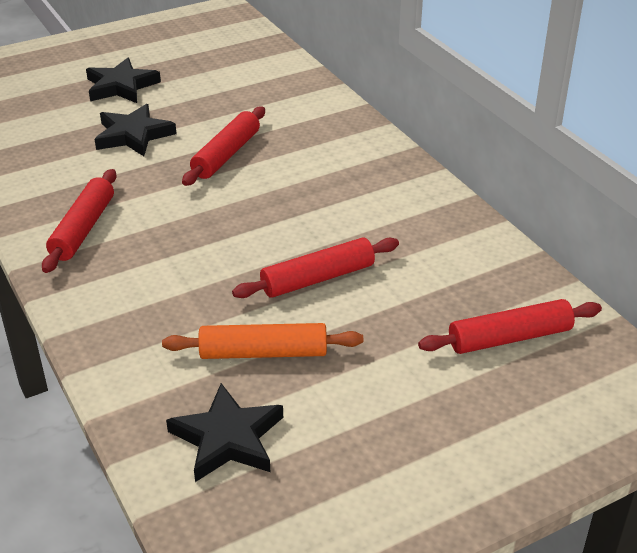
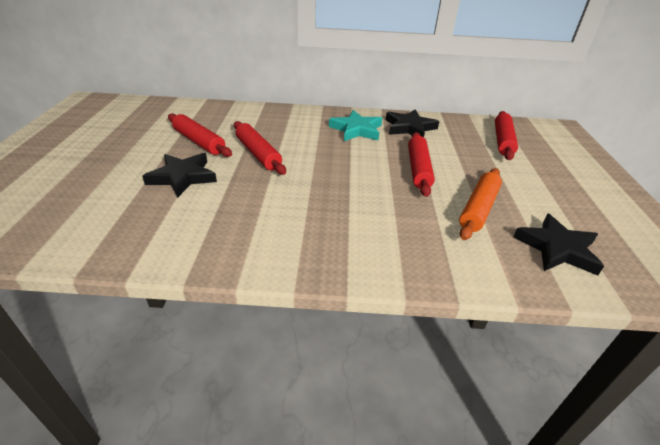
camera: 60 degrees left, 0 degrees up
red rolling pin [42,169,117,273] -> red rolling pin moved to [168,114,232,157]
black star [86,58,161,103] -> black star moved to [386,109,439,137]
none -> turquoise star [329,110,382,141]

